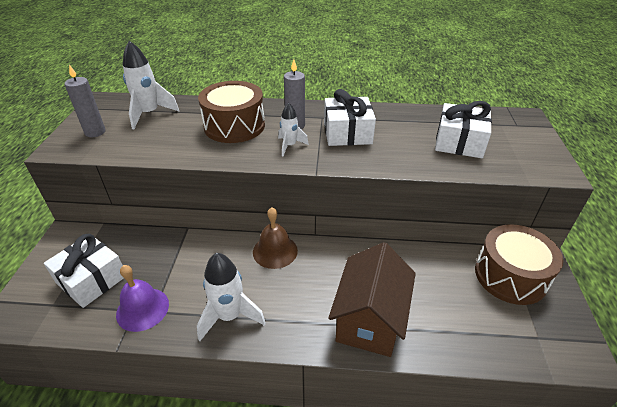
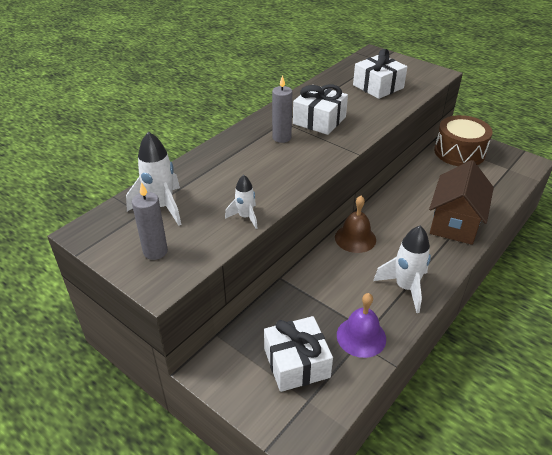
camera: 55 degrees left, 0 degrees up
brown drum [198,81,265,143] -> none
white rocket [278,103,309,156] -> white rocket moved to [225,175,257,229]
brown house [328,242,416,357] -> brown house turned 60 degrees clockwise [429,160,494,245]

